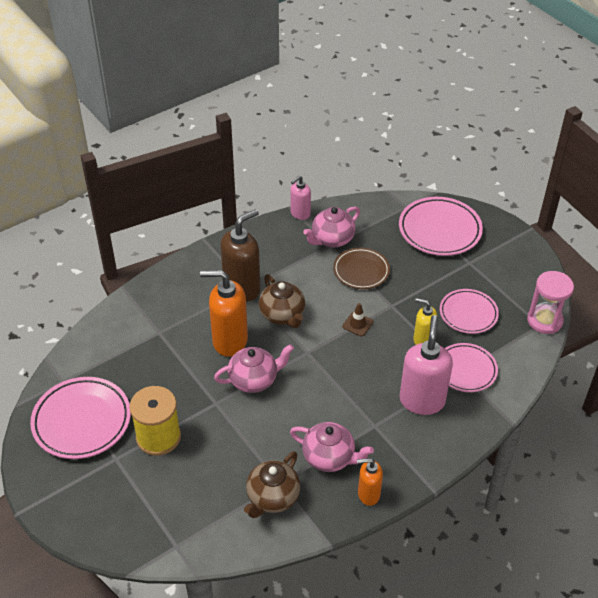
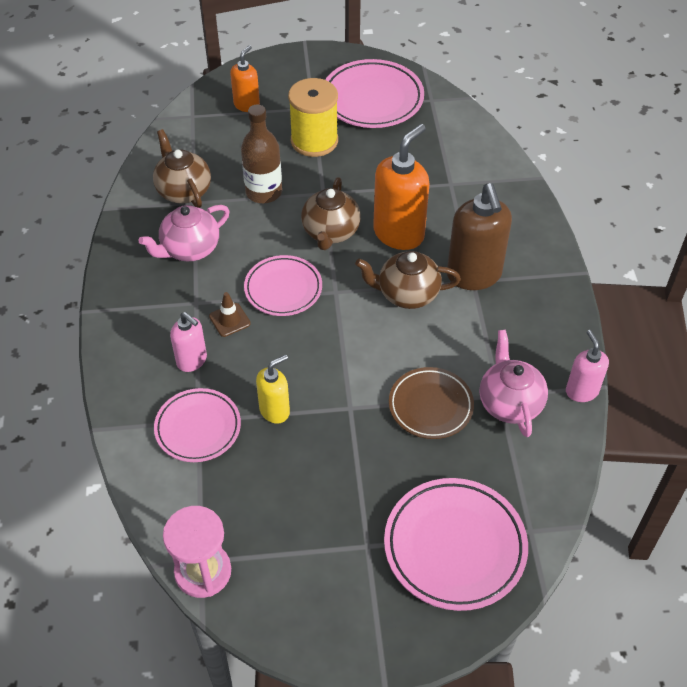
camera: 120 degrees right, 5 degrees up
pink teapot [214,344,294,393] -> brown teapot [301,177,361,250]
brown traffic cone [342,303,373,336] -> brown traffic cone moved to [209,292,251,337]
orange soap dispenser [357,458,383,506] -> orange soap dispenser moved to [230,45,260,112]
pink soap dispenser [400,315,453,415] -> pink soap dispenser [170,312,207,372], size x0.57
pink plate [440,289,499,334] -> pink plate moved to [244,255,322,316]
none -> brown bottle [241,104,282,203]

